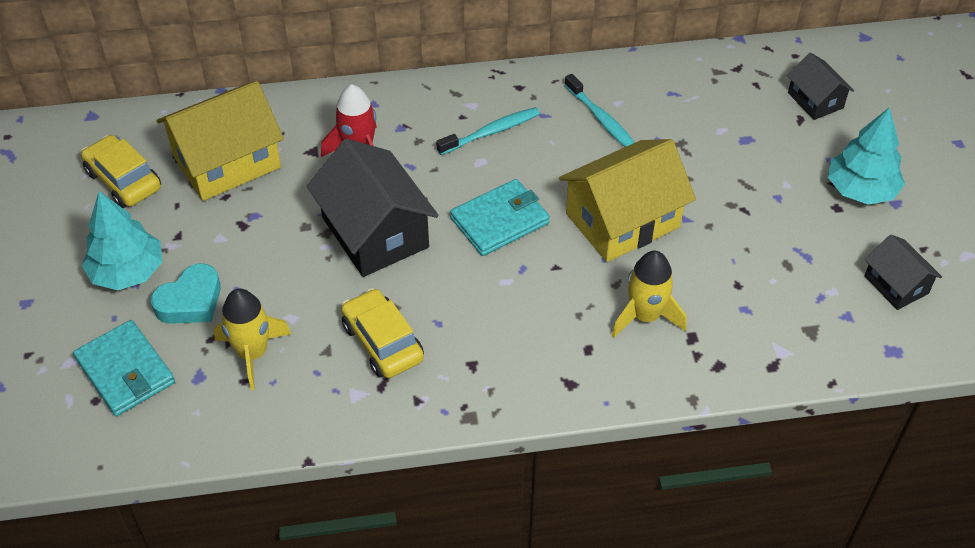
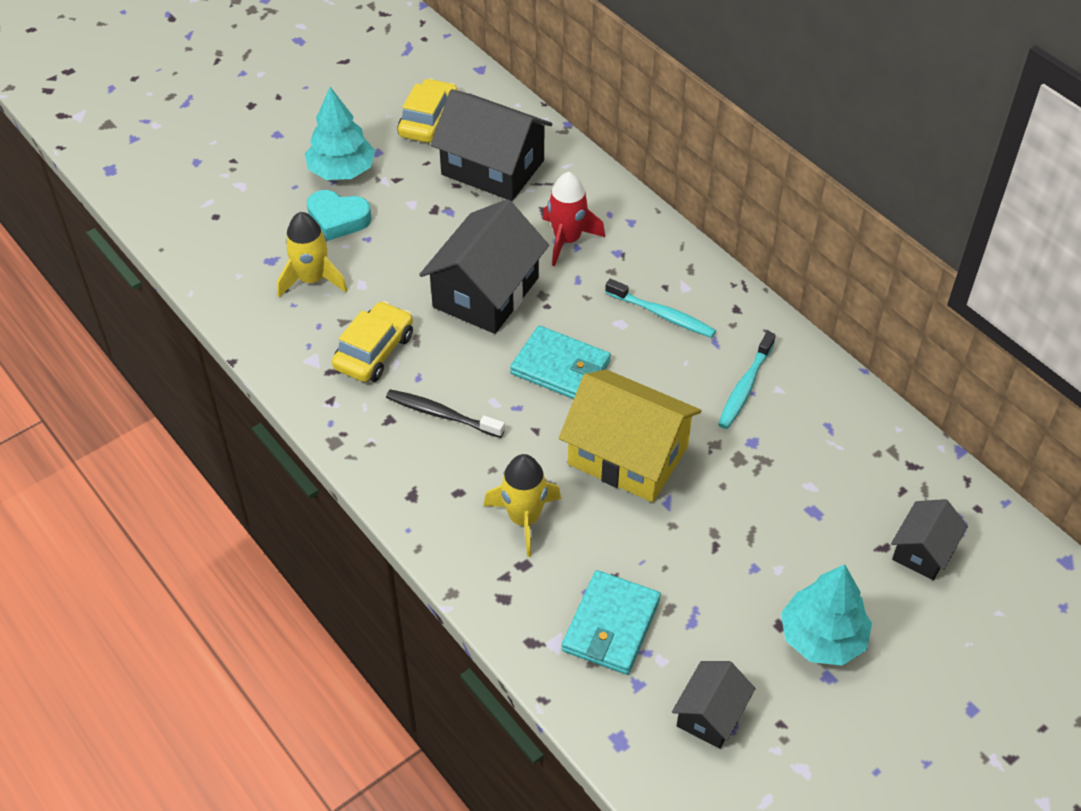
camera: 60 degrees right, 0 degrees up
turquoise wallet [73,320,175,416] -> turquoise wallet moved to [562,570,661,675]
yellow house [156,81,284,201] -> black house [431,89,552,201]
none -> black toothbrush [386,389,505,438]

